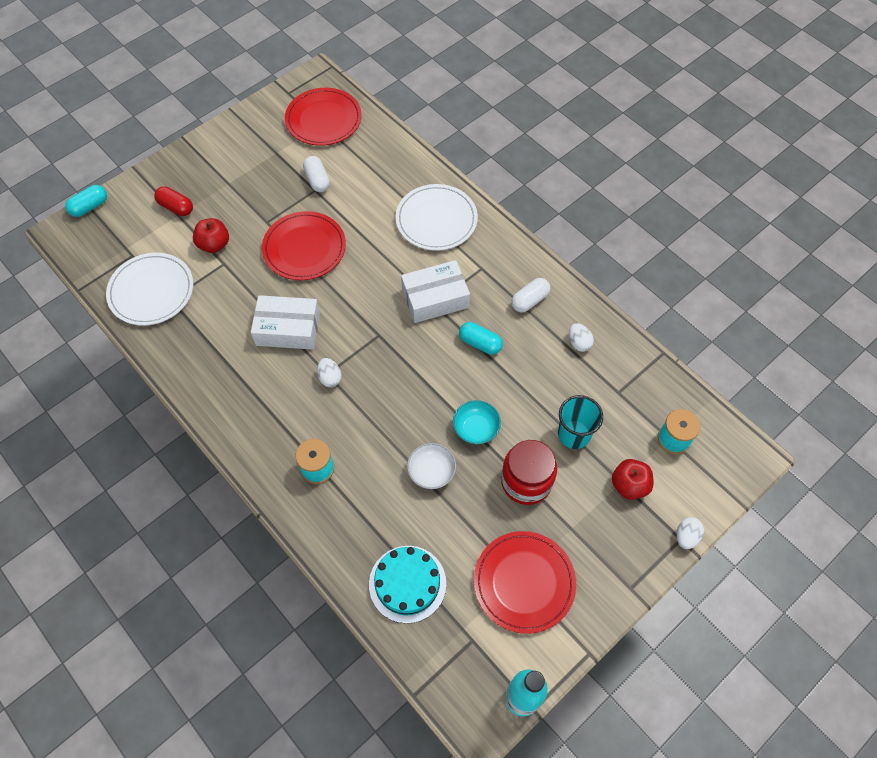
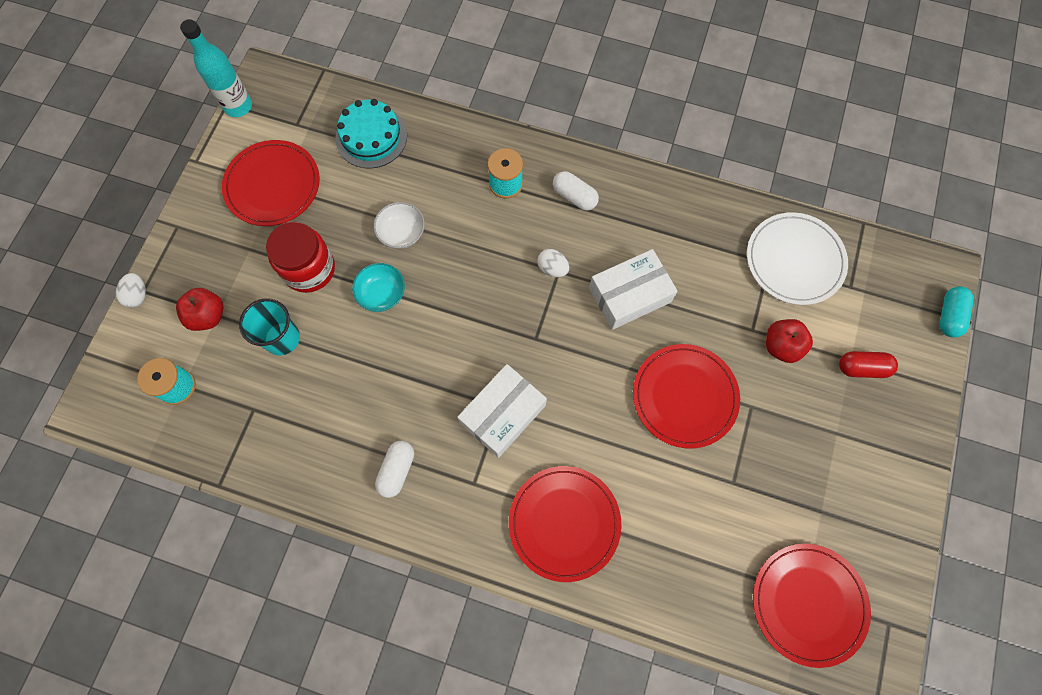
camera: 150 degrees right, 10 degrees up
white capsule [303,156,330,192] -> white capsule moved to [553,171,599,211]
white plate [396,184,478,251] -> red plate [509,466,621,582]
turquoise capsule [459,322,503,355] -> none
white egg [569,323,594,352] -> none

